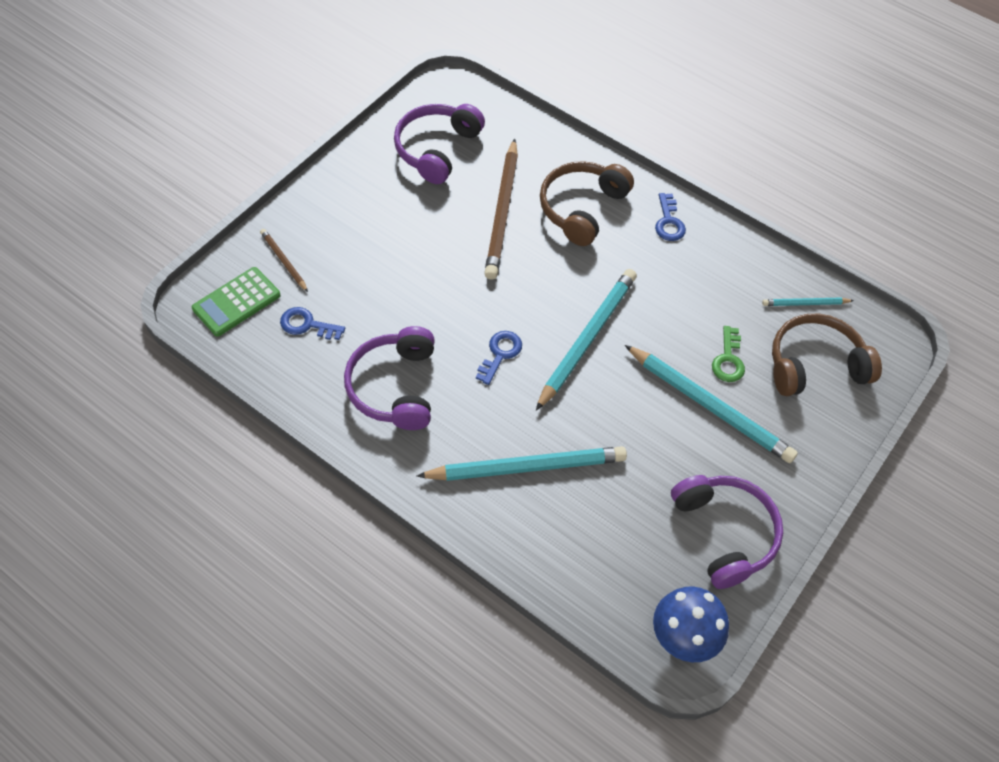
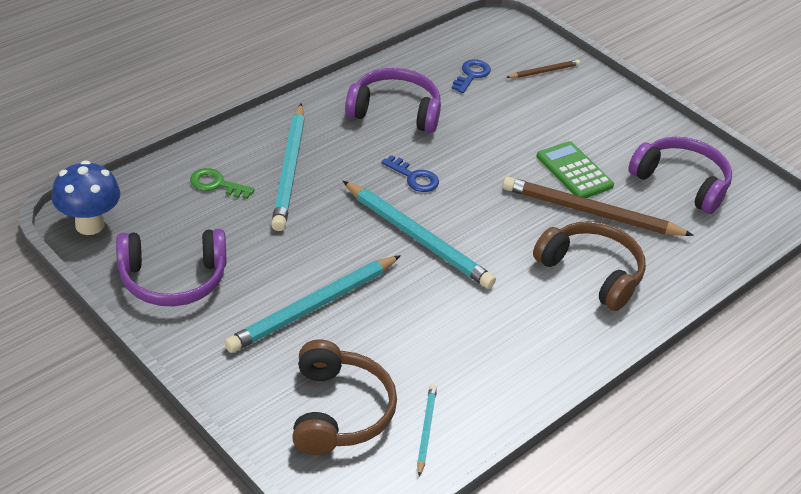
camera: 100 degrees right, 15 degrees down
green calculator [192,267,281,336] -> green calculator moved to [536,141,614,198]
blue key [655,193,686,241] -> none
green key [712,326,745,382] -> green key moved to [190,168,255,199]

